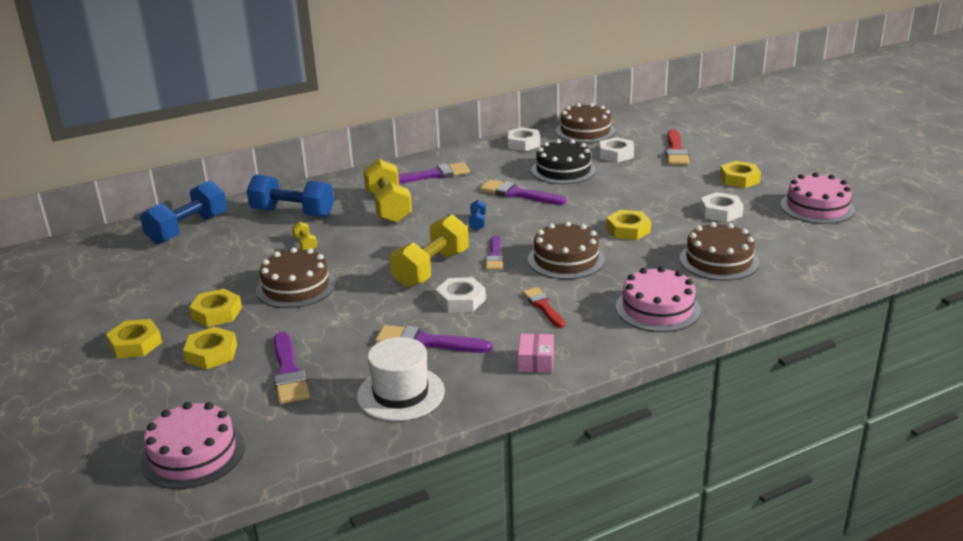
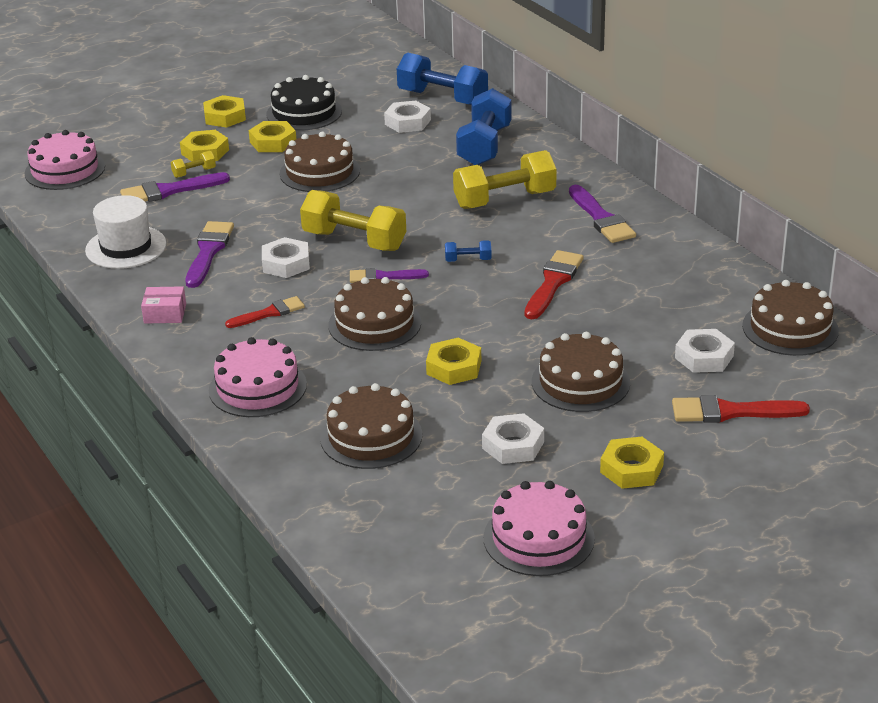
camera: 85 degrees right, 5 degrees up
yellow dumbbell [292,222,317,250] -> yellow dumbbell moved to [171,151,216,178]
purple brush [480,179,566,205] -> red brush [525,250,584,319]
white nut [506,127,540,151] -> white nut moved to [384,101,431,133]
black cake [531,139,596,184] -> black cake moved to [266,75,342,131]
none -> brown cake [532,332,630,412]

